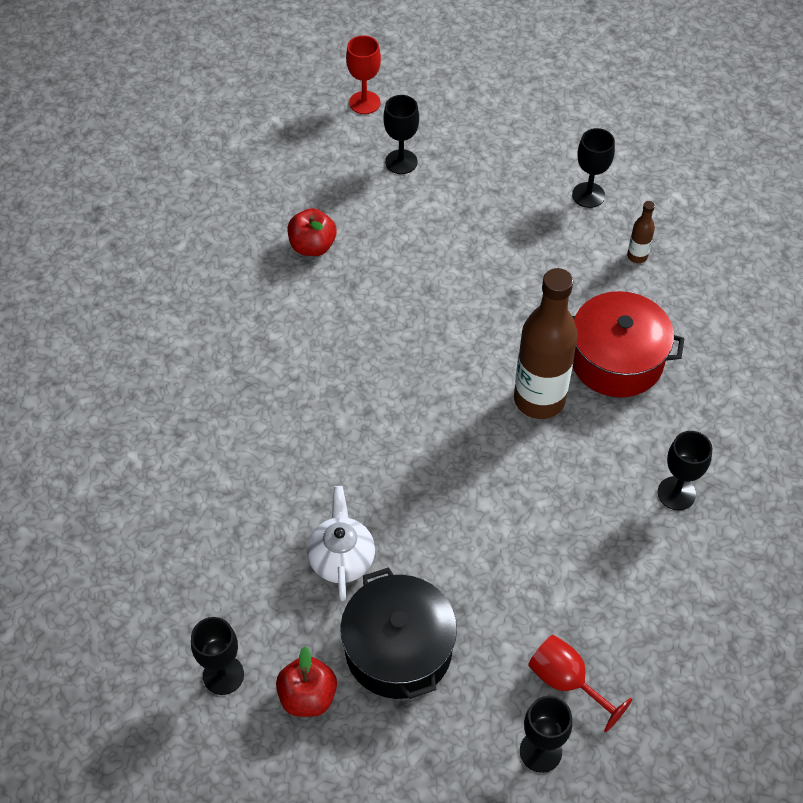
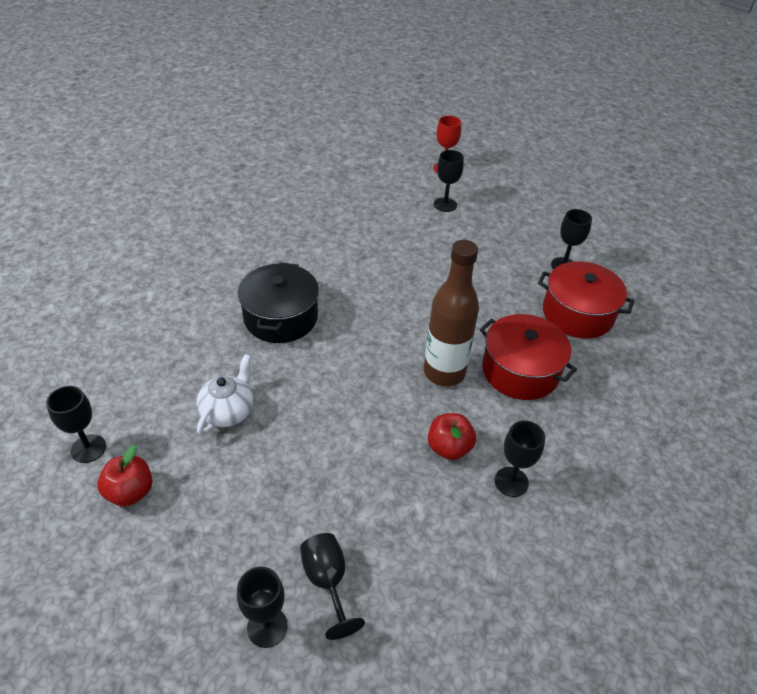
camera: 25 degrees right, 10 degrees down
red apple [287,208,337,256] -> red apple moved to [428,413,476,460]
black pot [340,567,457,699] -> black pot moved to [238,262,319,343]
red goblet [528,635,632,732] -> black goblet [300,533,365,640]
brown bottle [627,201,655,263] -> red pot [538,261,634,338]

